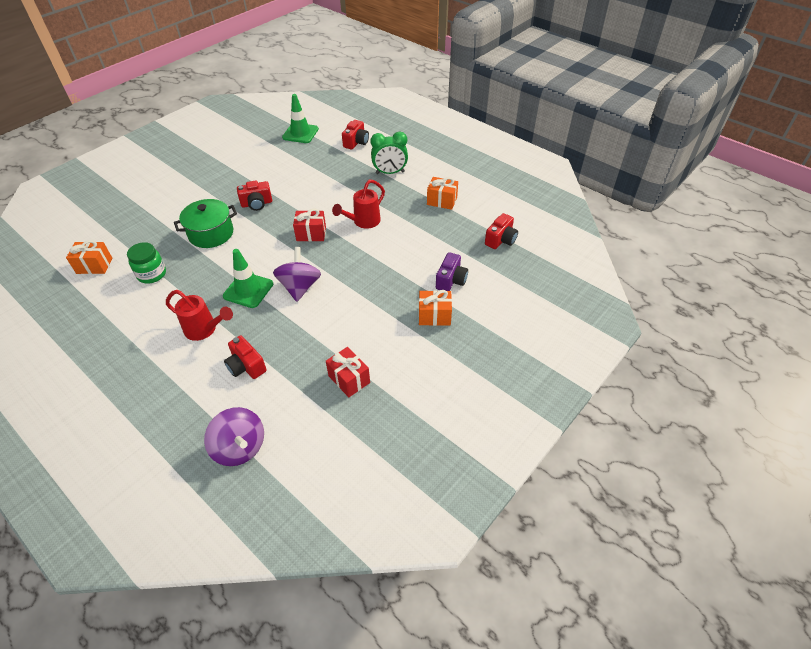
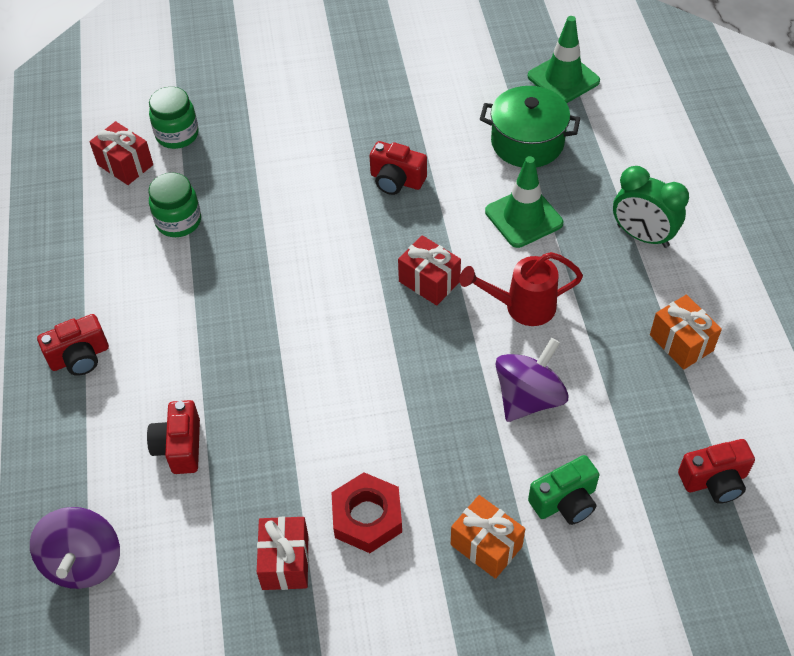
camera: 40 degrees right, 5 degrees up
orange gift [66,240,112,274] -> red gift [89,121,153,185]
red watering can [166,290,233,341] -> none
green pot [174,199,237,248] -> green pot moved to [480,86,580,167]
green traffic cone [223,249,273,308] -> green traffic cone moved to [485,156,563,248]
purple spinning top [273,247,321,302] -> purple spinning top moved to [495,338,568,422]
red camera [342,120,369,149] -> red camera moved to [37,314,109,376]
purple camera [436,252,468,291] -> green camera [528,455,600,525]
none -> green jar [149,87,199,149]
none -> red nut [331,473,402,553]

